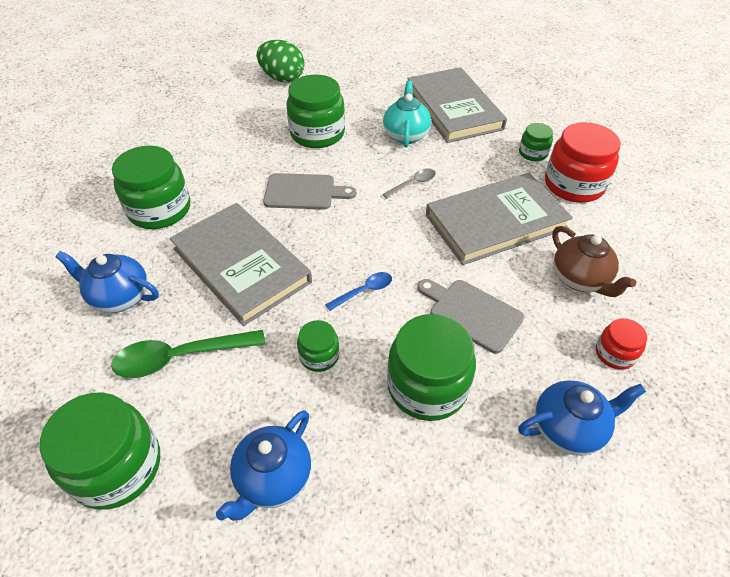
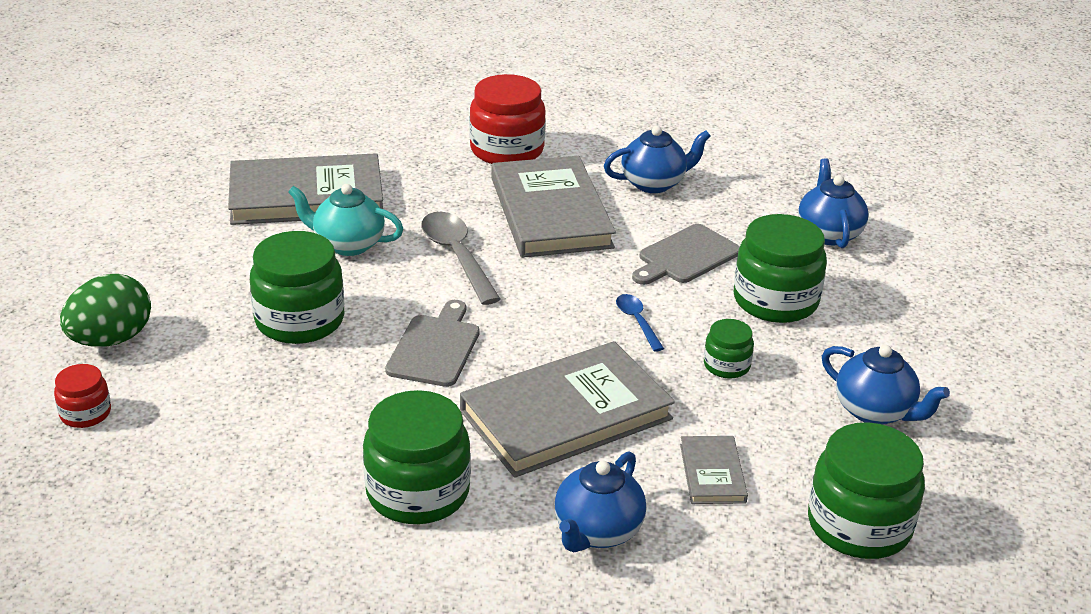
camera: 80 degrees left, 15 degrees down
green spoon [111,330,265,378] -> grey book [680,436,748,504]
grey spoon [383,168,436,199] -> grey spoon [421,212,501,305], size x1.83
green jar [519,123,553,161] -> none
brown teapot [552,226,636,297] -> blue teapot [604,126,711,193]
red jar [596,318,647,370] -> red jar moved to [54,364,111,428]

